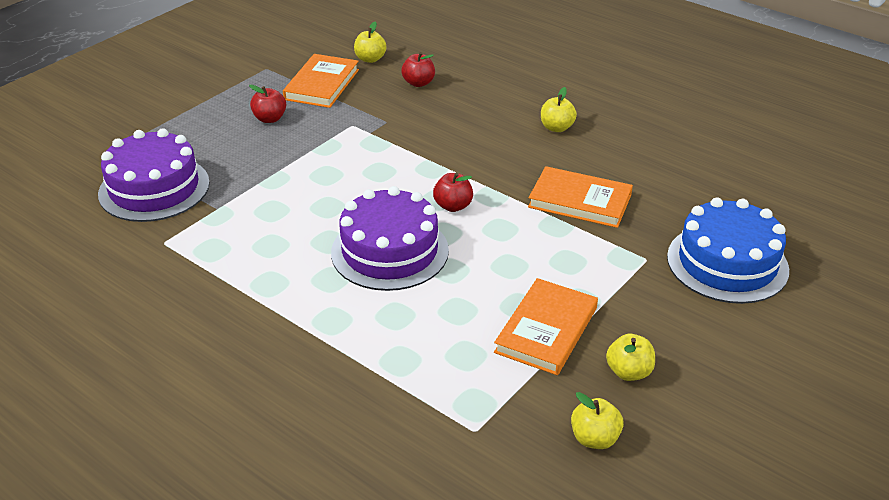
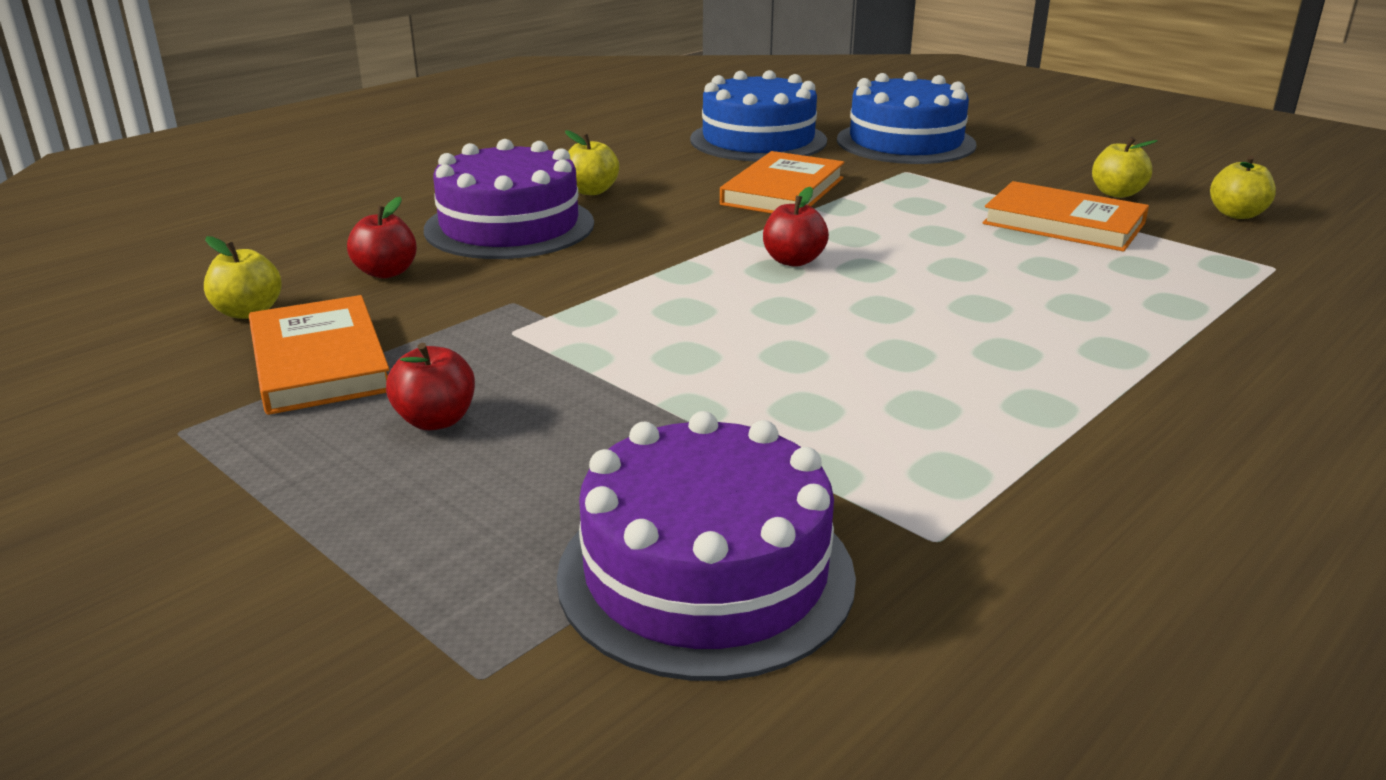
camera: 85 degrees left, 10 degrees down
orange book [283,54,359,108] -> orange book turned 45 degrees clockwise [249,295,389,415]
purple cake [331,186,449,291] -> purple cake moved to [424,139,594,259]
none -> blue cake [690,70,827,161]

